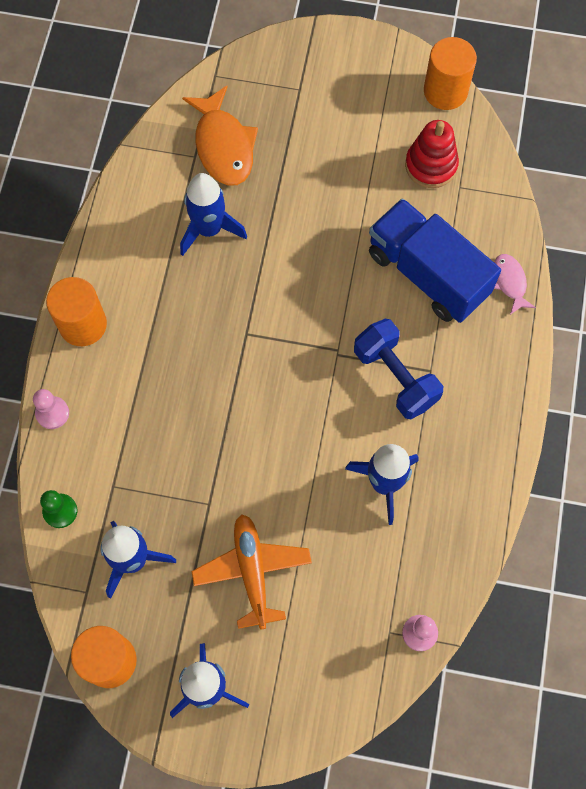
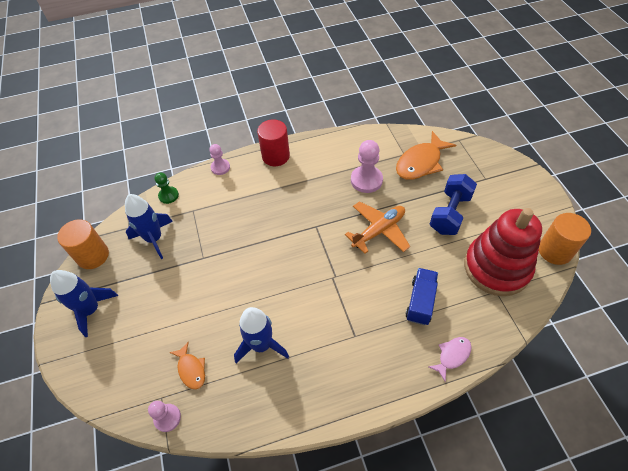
camera: 65 degrees right, 15 degrees down
orange cylinder [46,277,107,346] -> red cylinder [257,120,290,166]
blue rocket [180,173,247,256] -> pink pawn [351,140,383,193]
orange plane [191,514,312,630] -> orange plane moved to [345,201,410,254]
blue dumbbell [354,319,443,419] -> blue dumbbell moved to [430,174,477,235]
blue truck [369,198,501,323] -> blue truck [406,268,438,325], size x0.58
red stacking toy [405,120,459,188] -> red stacking toy [464,208,542,296], size x1.69
none -> orange fish [169,342,205,389]

